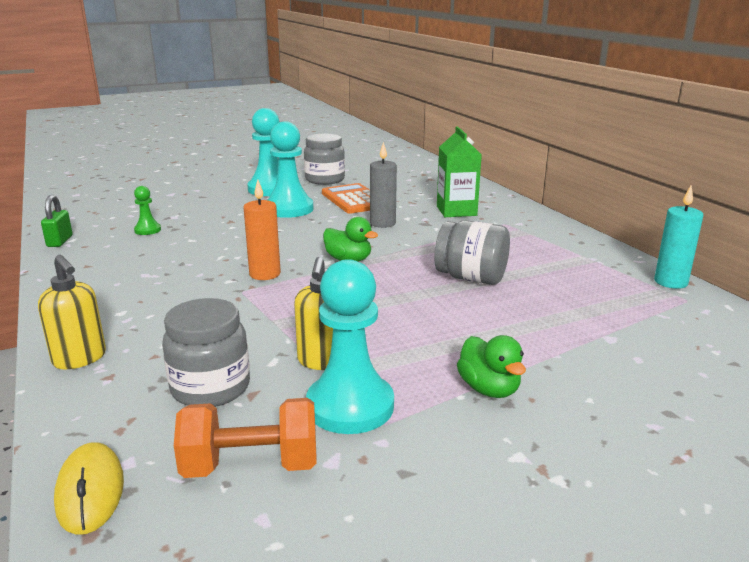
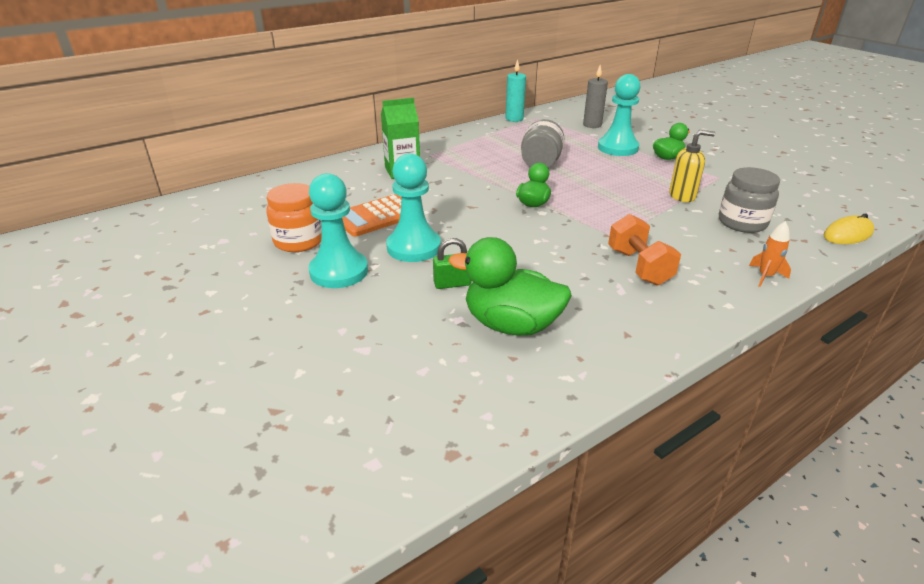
camera: 100 degrees left, 10 degrees up
yellow soap dispenser [38,255,106,369] -> orange rocket [749,221,791,287]
green padlock [41,195,73,247] -> green padlock moved to [433,238,472,289]
green pawn [134,186,161,235] -> green duck [449,237,572,336]
orange dumbbell [174,398,317,478] -> orange dumbbell moved to [608,214,681,286]
orange candle [243,179,281,280] -> none
grey jar [304,134,345,185] -> orange jar [266,183,322,252]
turquoise pawn [306,259,394,434] -> turquoise pawn moved to [598,74,641,156]
grey candle [370,142,397,228] -> grey candle moved to [583,65,608,128]

